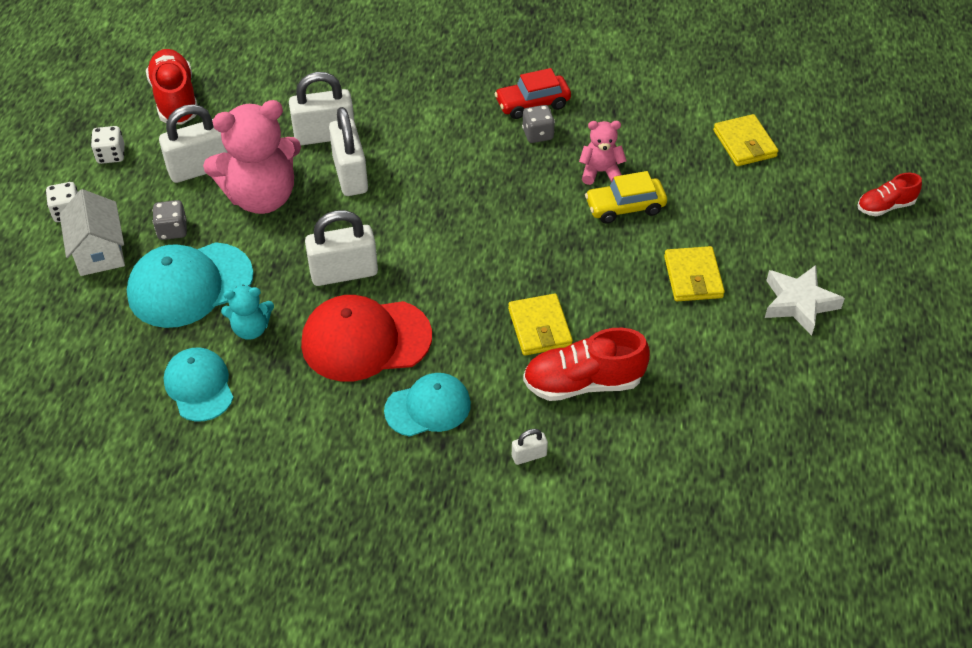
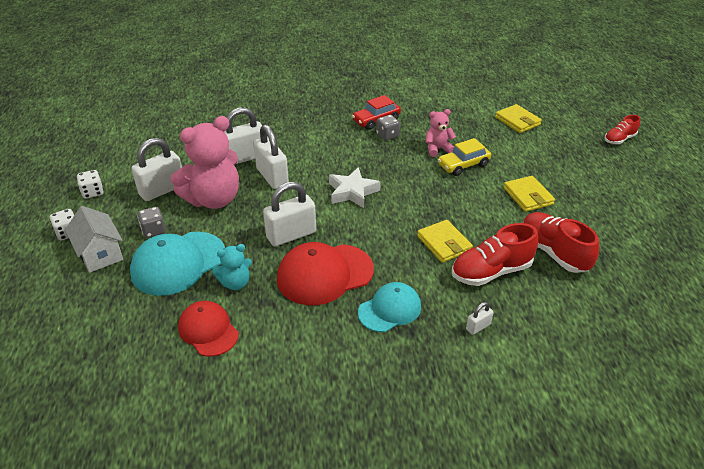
camera: 15 degrees left, 10 degrees down
red shoe [146,49,197,125] -> red shoe moved to [523,212,599,273]
turquoise cap [164,348,234,421] -> red cap [178,301,239,356]
white star [765,265,845,336] -> white star moved to [329,167,381,208]

